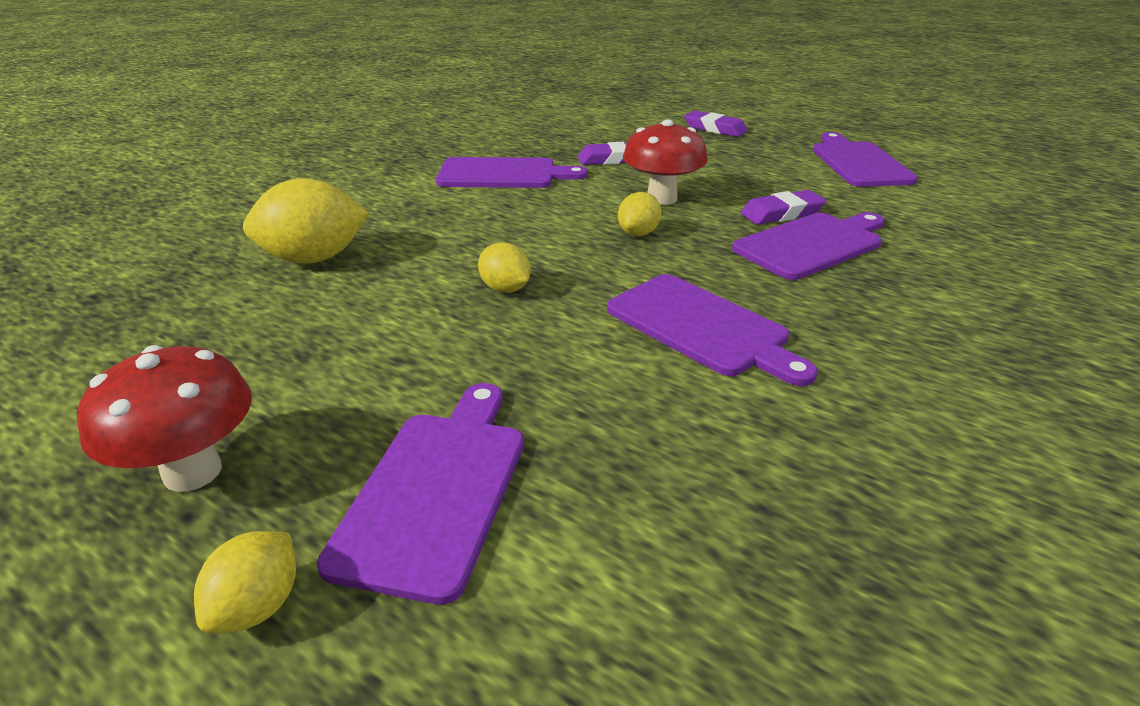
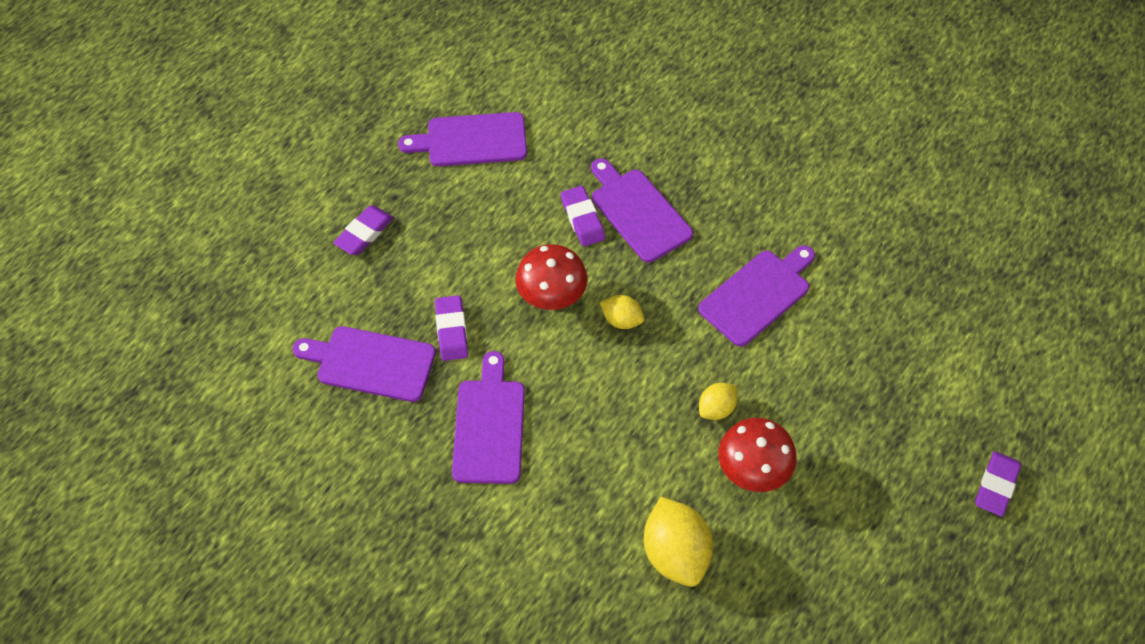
camera: 90 degrees left, 25 degrees up
red mushroom [77,345,252,492] -> red mushroom moved to [718,418,797,492]
yellow lemon [194,531,296,633] -> purple eraser [975,451,1021,517]
purple cutting board [317,383,524,605] -> purple cutting board moved to [293,326,436,402]

